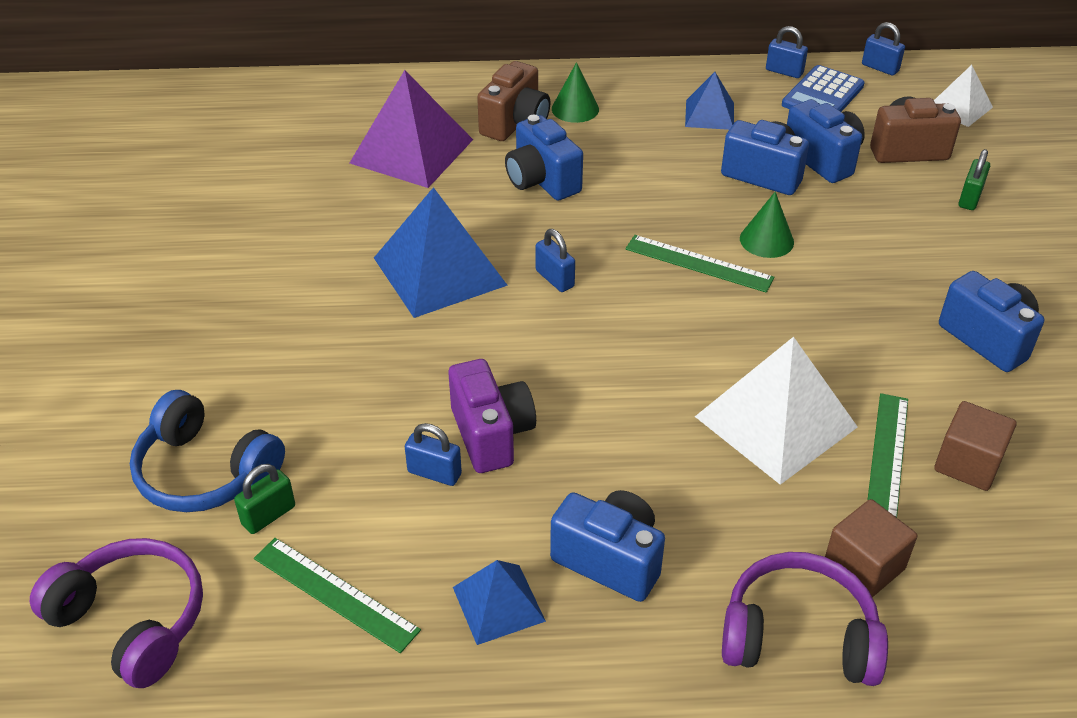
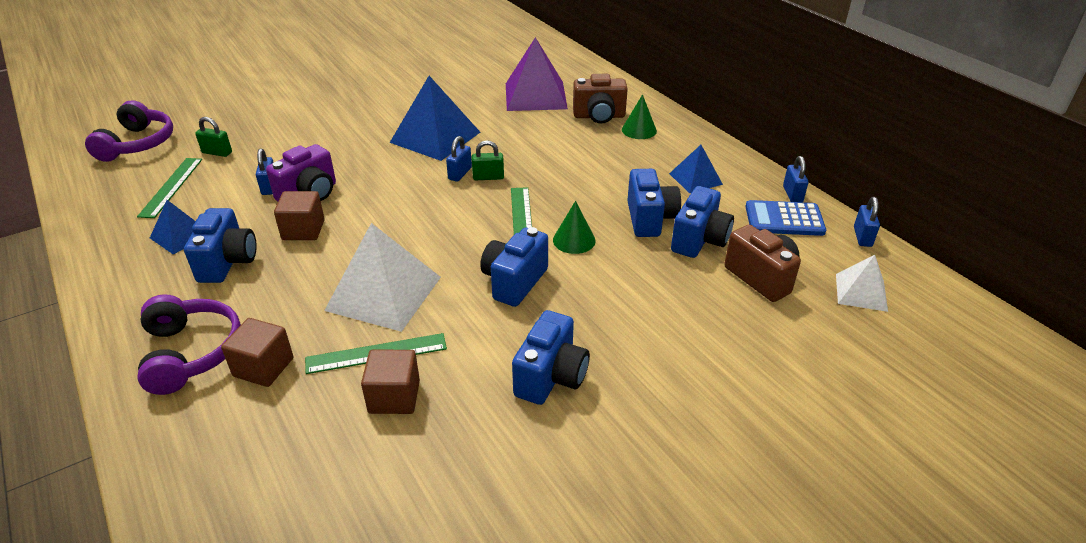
camera: 60 degrees right, 5 degrees down
blue headphones [130,390,285,512] -> none
blue camera [505,115,583,201] -> blue camera moved to [480,227,548,307]
green padlock [959,149,990,210] -> green padlock moved to [472,140,504,180]
none -> brown cube [274,191,325,240]

